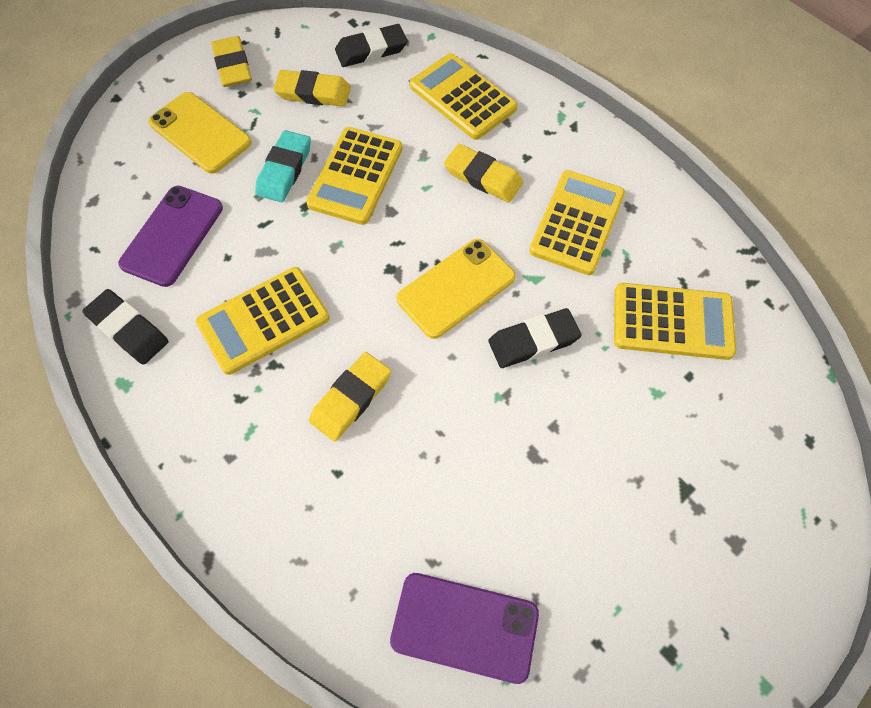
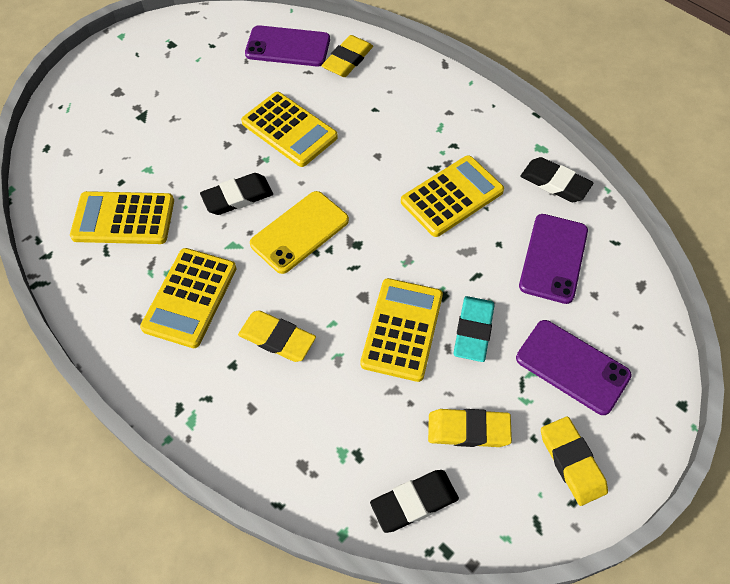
camera: 175 degrees right, 5 degrees down
yellow phone [148,92,251,174] -> purple phone [516,320,632,415]
yellow eraser [309,352,391,442] -> yellow eraser moved to [322,35,373,77]
yellow calculator [410,53,518,140] -> yellow calculator moved to [241,92,338,167]

